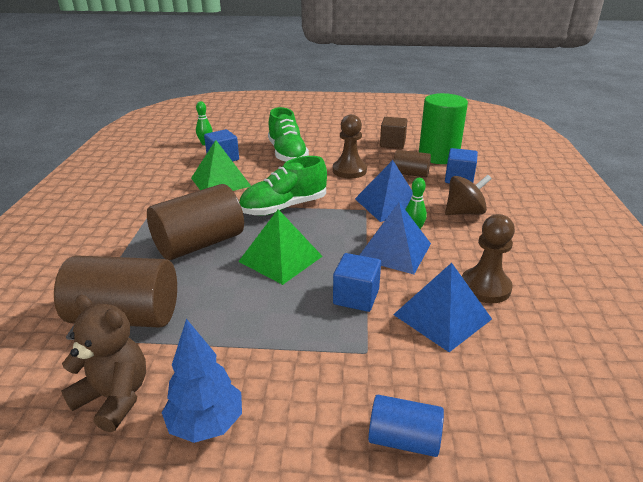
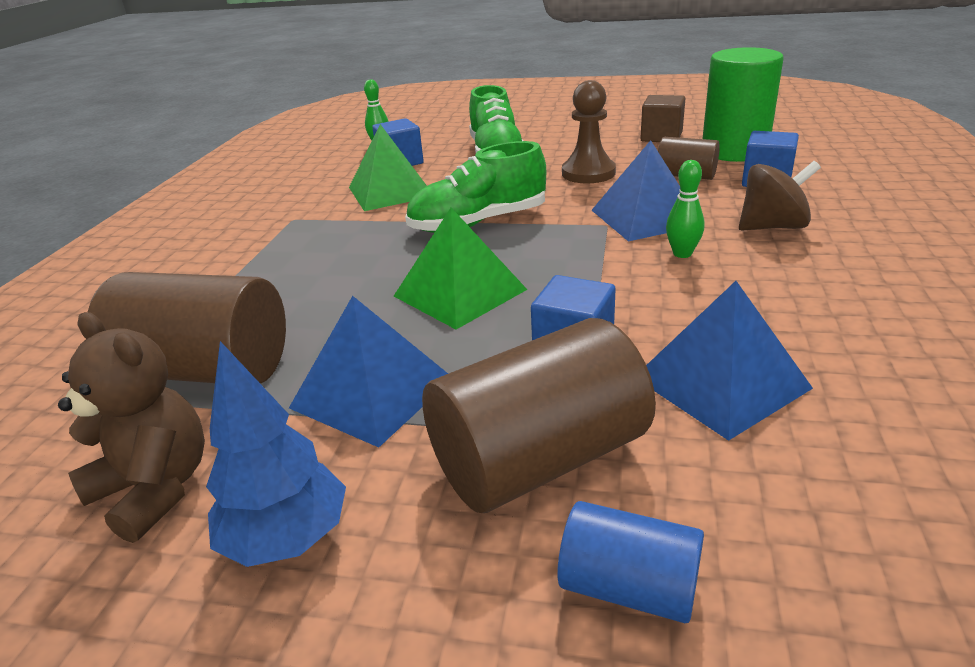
camera: 10 degrees right, 0 degrees up
brown cylinder [147,184,244,260] -> brown cylinder moved to [422,318,656,513]
blue pyramid [360,202,431,274] -> blue pyramid moved to [289,296,448,447]
brown pawn [462,214,515,303] -> none

